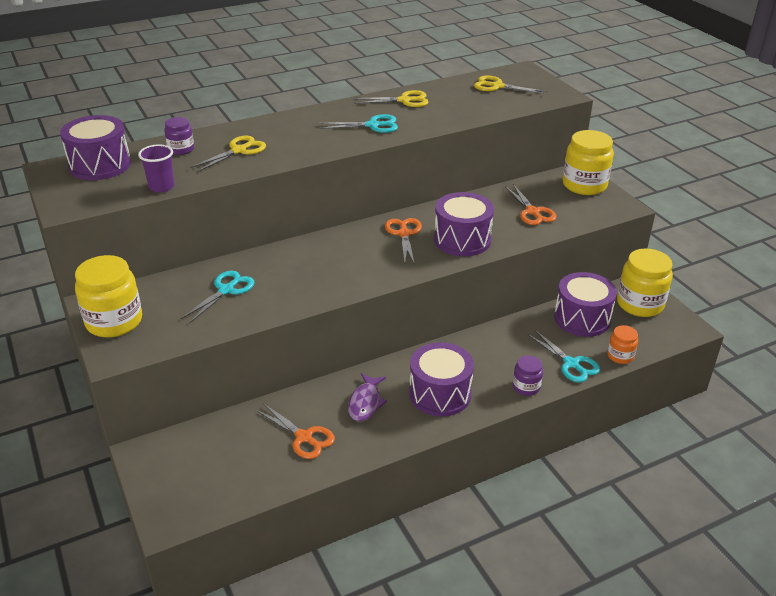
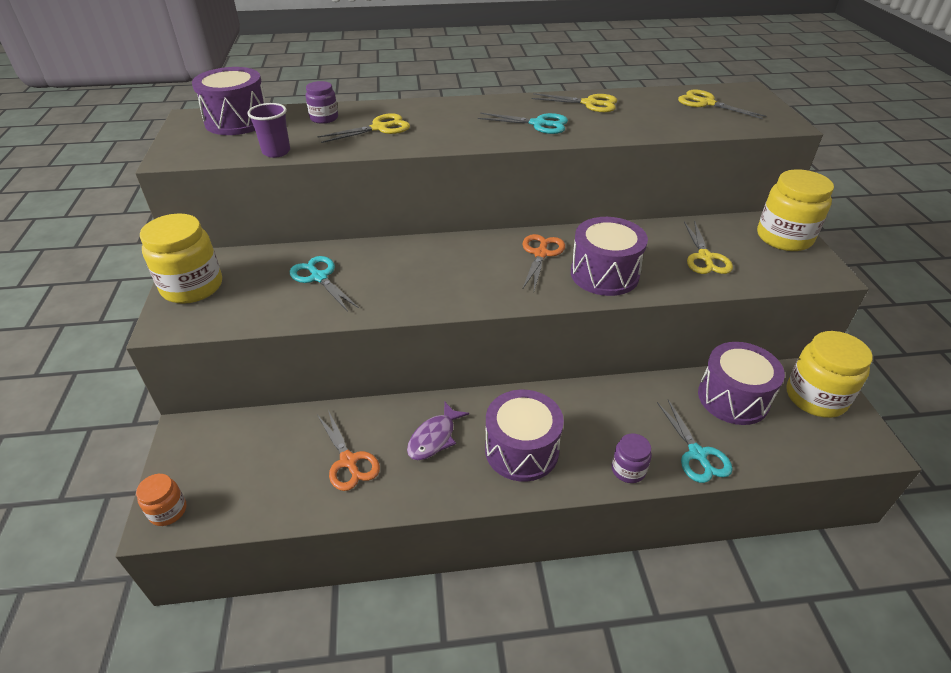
camera: 20 degrees right, 5 degrees up
turquoise scissors [181,271,255,324] -> turquoise scissors turned 90 degrees counterclockwise [290,256,359,312]
orange scissors [505,184,557,225] -> yellow scissors [684,220,733,274]
orange jar [607,325,638,364] -> orange jar moved to [136,474,187,526]

